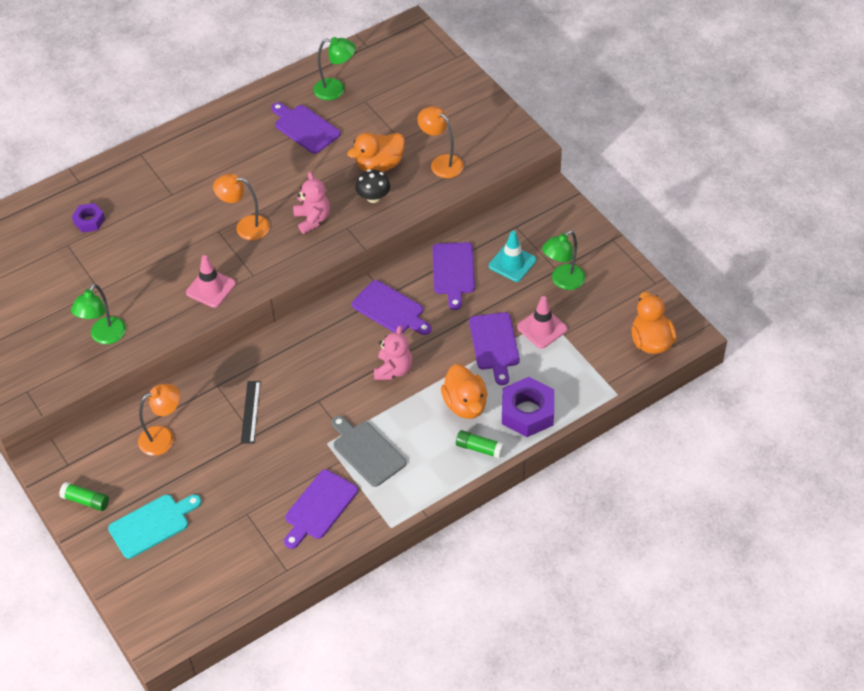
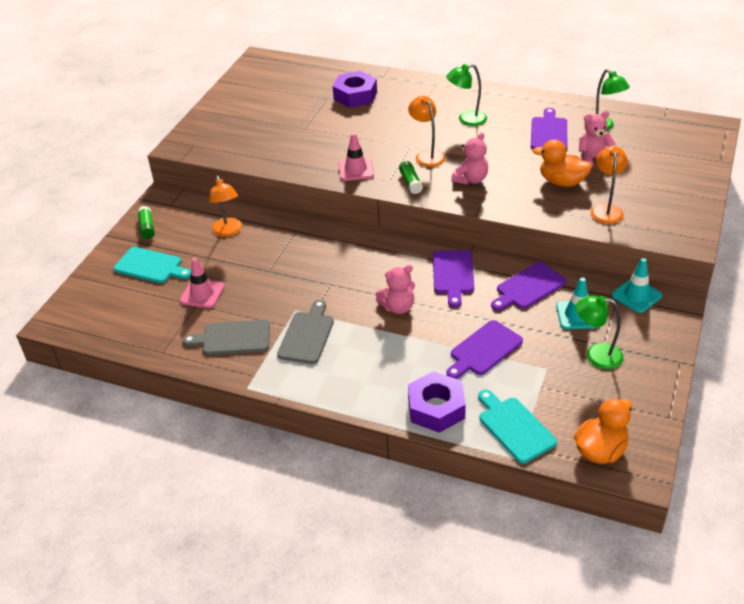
camera: 55 degrees right, 10 degrees down
green lamp [71,284,126,344] -> green lamp moved to [446,64,487,126]
purple nut [72,203,105,233] -> purple nut [333,71,377,108], size x1.76
orange lamp [138,384,180,456] -> orange lamp turned 45 degrees clockwise [209,175,242,237]
black ruler [241,381,261,444] -> none
purple cutting board [284,470,358,549] -> grey cutting board [182,320,270,355]
black mushroom [355,169,390,203] -> none
orange duck [441,364,487,419] -> none
green glue stick [456,430,504,459] -> green glue stick moved to [399,161,423,194]
pink traffic cone [517,296,567,349] -> pink traffic cone moved to [180,258,225,308]
none -> turquoise cutting board [478,390,557,464]
none -> pink teddy bear [579,111,615,166]
none -> turquoise traffic cone [612,258,662,313]

